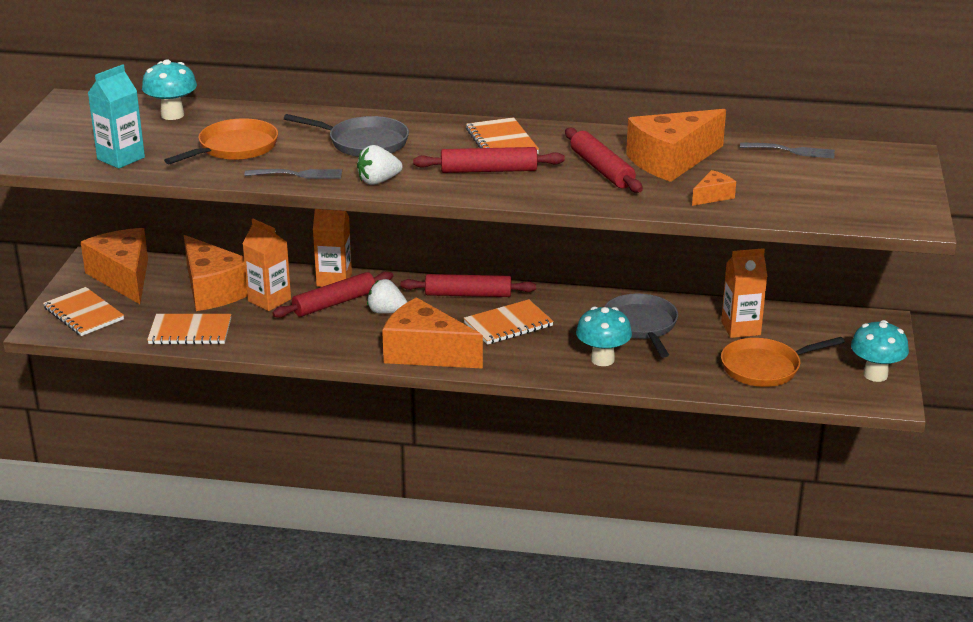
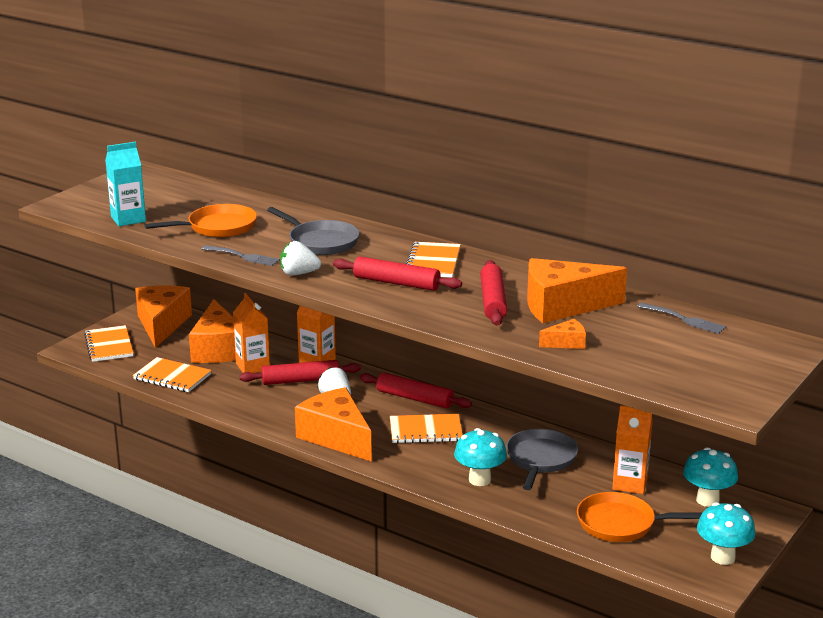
camera: 25 degrees right, 5 degrees down
turquoise mushroom [142,60,197,120] -> turquoise mushroom moved to [683,447,738,507]

